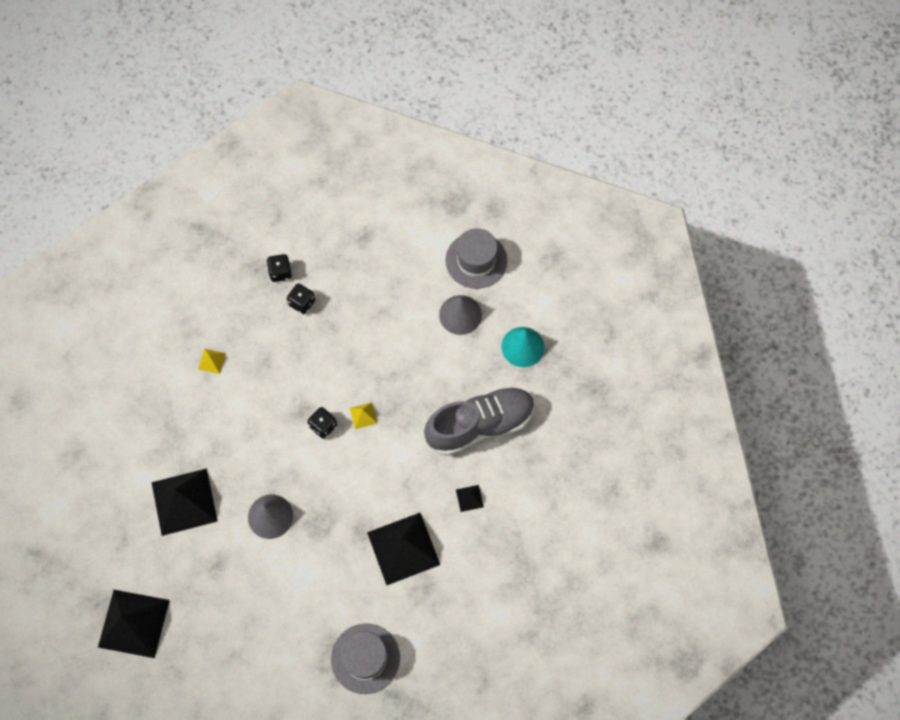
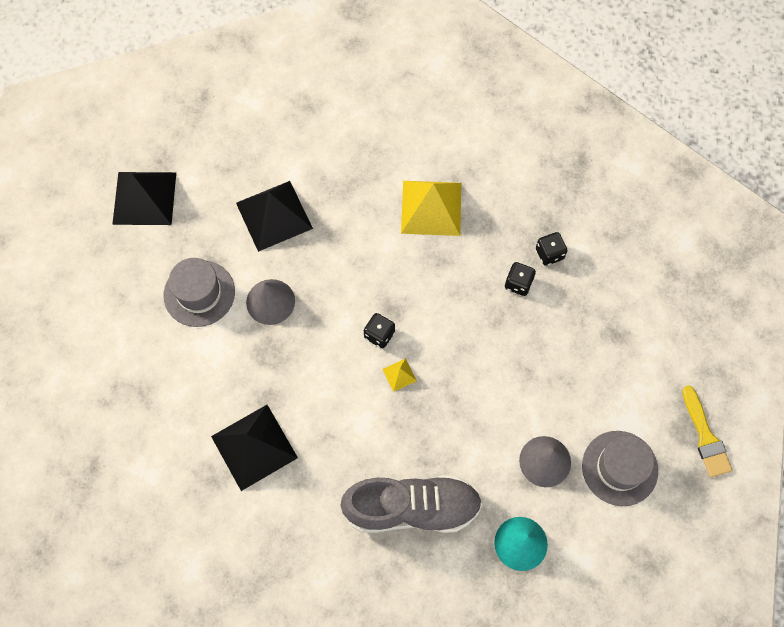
camera: 80 degrees right, 0 degrees up
yellow pyramid [198,349,226,374] -> yellow pyramid [401,181,461,236], size x2.40
grey hat [331,623,400,694] -> grey hat moved to [163,258,235,327]
grey shoe [424,386,535,456] -> grey shoe turned 60 degrees counterclockwise [341,475,483,533]
black pyramid [456,485,484,512] -> none
none -> yellow brush [682,385,733,477]

